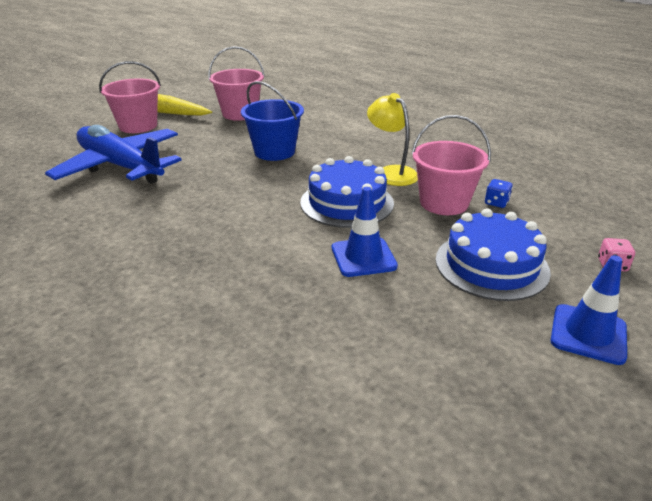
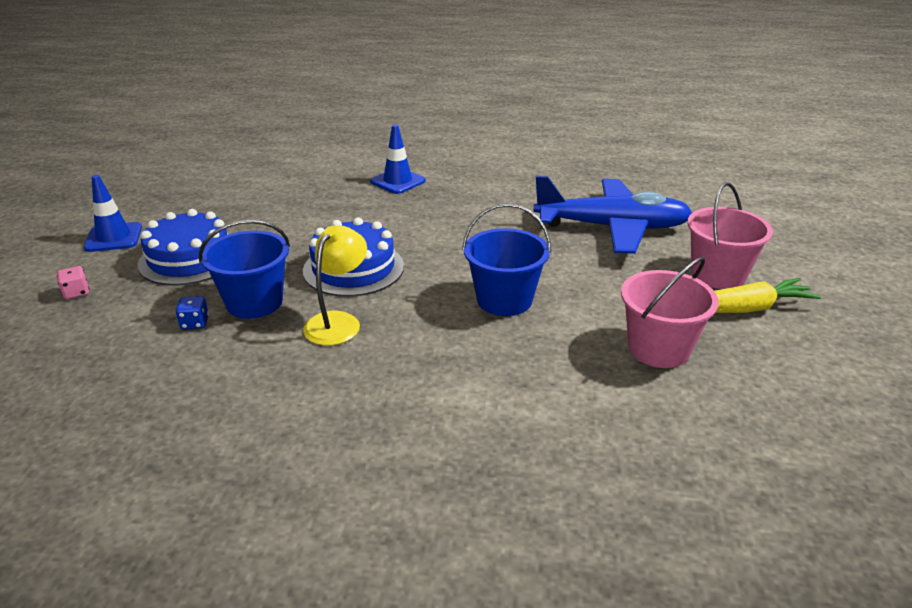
camera: 145 degrees right, 0 degrees up
blue traffic cone [332,187,398,277] -> blue traffic cone moved to [370,124,426,194]
yellow lamp [367,93,418,186] -> yellow lamp turned 90 degrees counterclockwise [303,225,367,346]
pink bucket [411,115,491,215] -> blue bucket [199,220,290,319]

